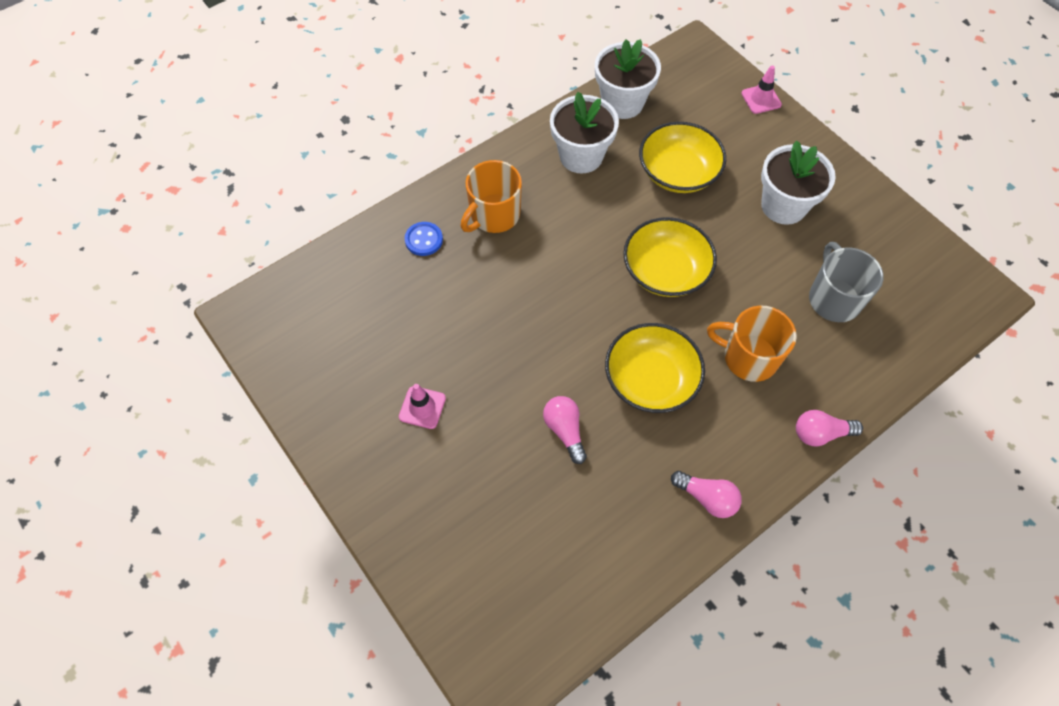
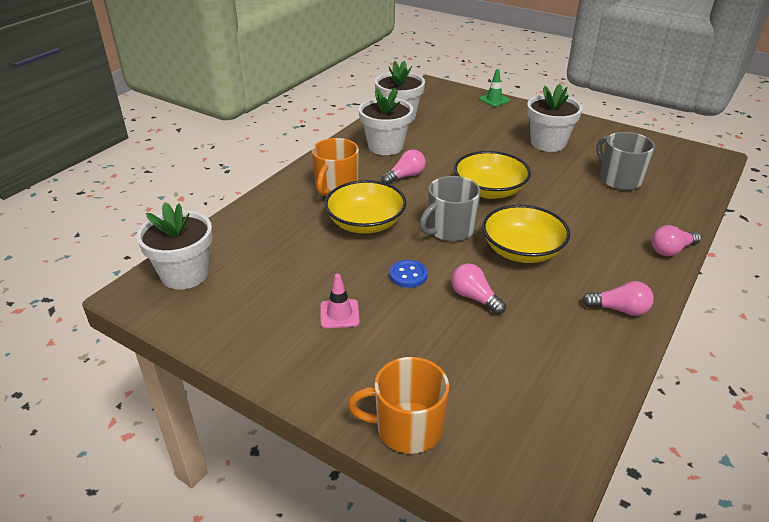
camera: 20 degrees left, 25 degrees down
blue button [404,222,443,256] -> blue button moved to [389,260,428,288]
yellow bowl [639,122,726,193] -> yellow bowl moved to [324,180,407,234]
orange mug [707,305,797,382] -> orange mug moved to [348,357,449,454]
pink traffic cone [741,65,782,114] -> green traffic cone [479,69,510,107]
none -> white flower pot [137,202,213,290]
none -> pink light bulb [382,149,426,184]
none -> grey mug [419,176,481,242]

